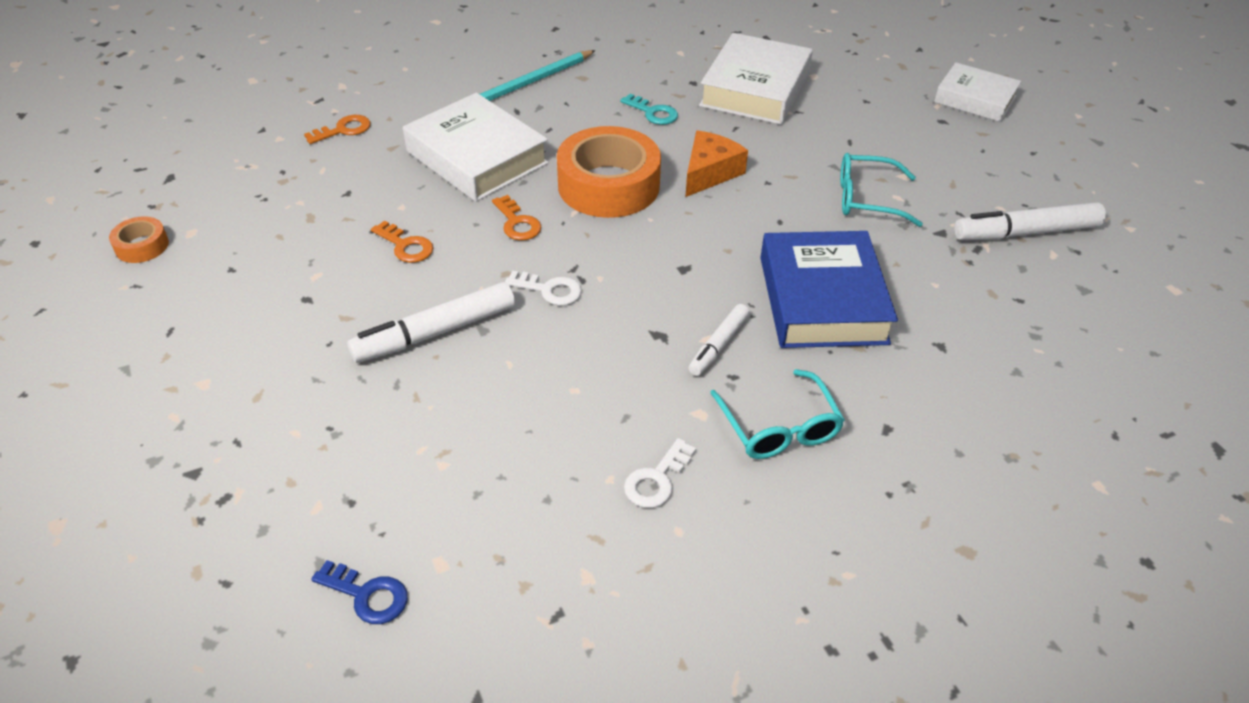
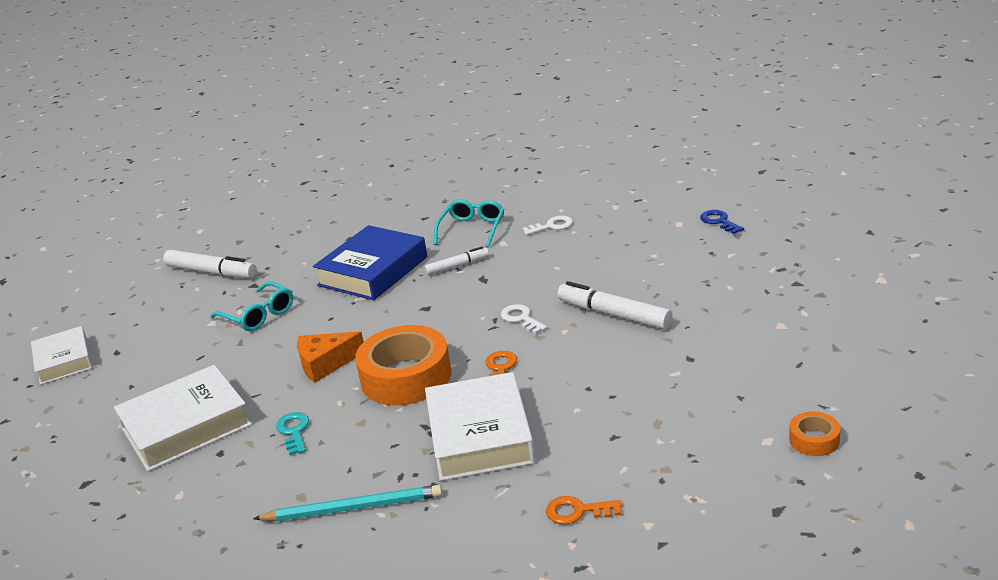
camera: 140 degrees left, 15 degrees down
white marker [347,282,515,363] -> white marker turned 150 degrees counterclockwise [557,281,672,329]
orange key [371,221,433,263] -> none

